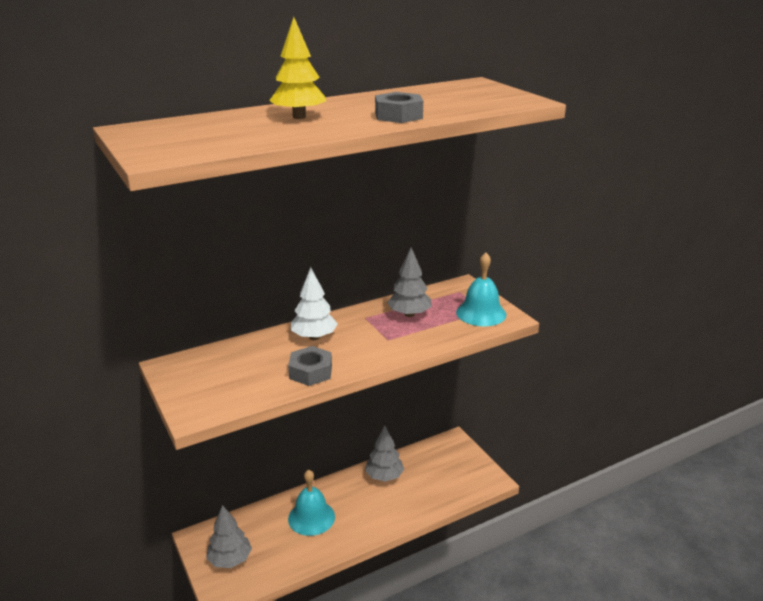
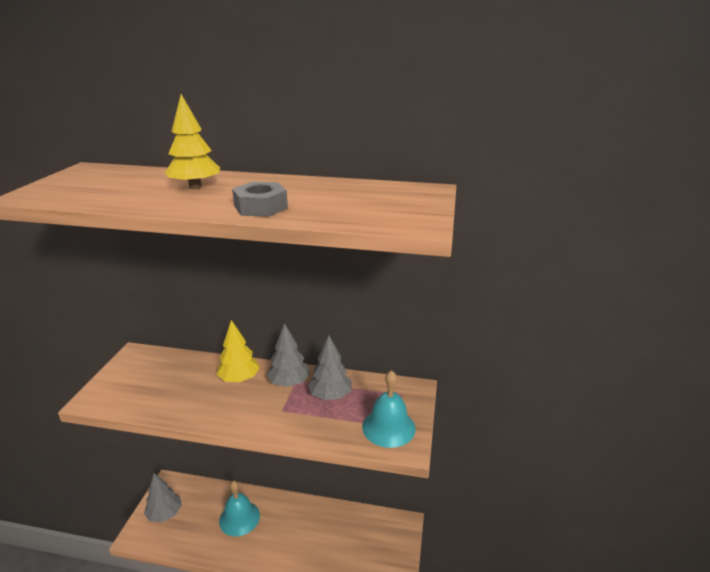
camera: 40 degrees right, 0 degrees up
grey nut [288,346,332,386] -> none
white tree [291,267,338,340] -> yellow tree [216,320,260,382]
grey tree [365,425,404,482] -> grey tree moved to [266,323,310,387]

